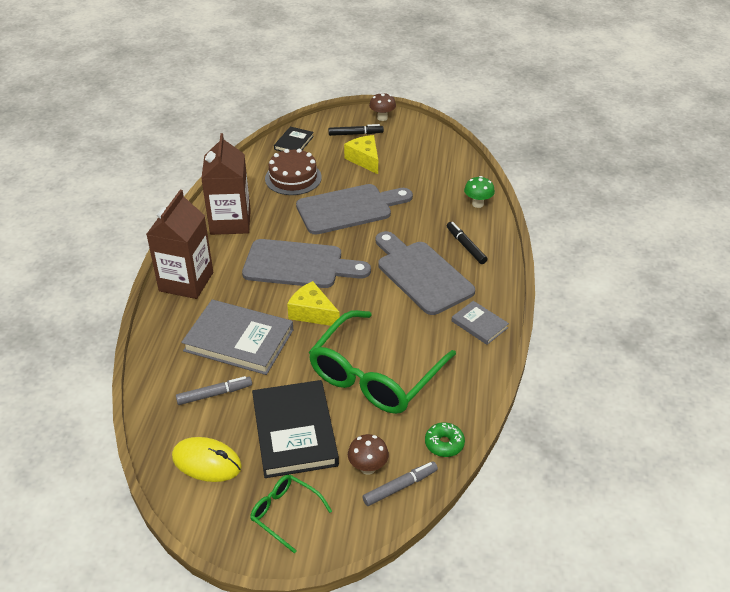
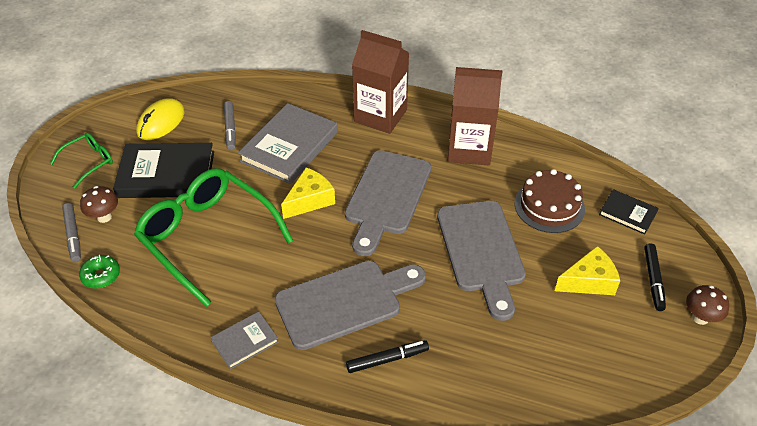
camera: 100 degrees right, 5 degrees up
green mushroom [464,176,495,208] -> none

